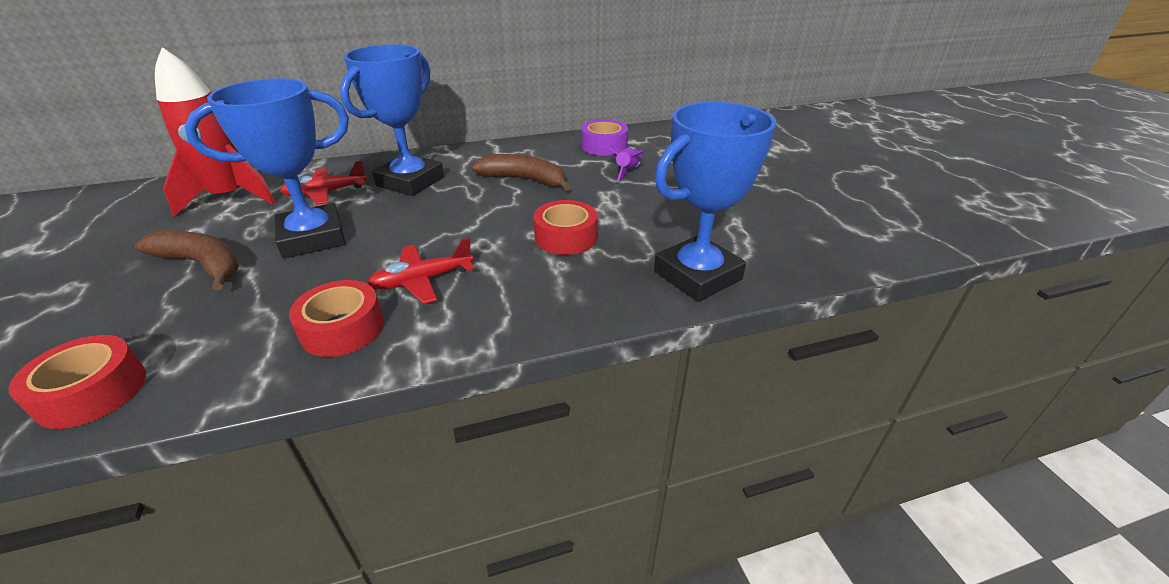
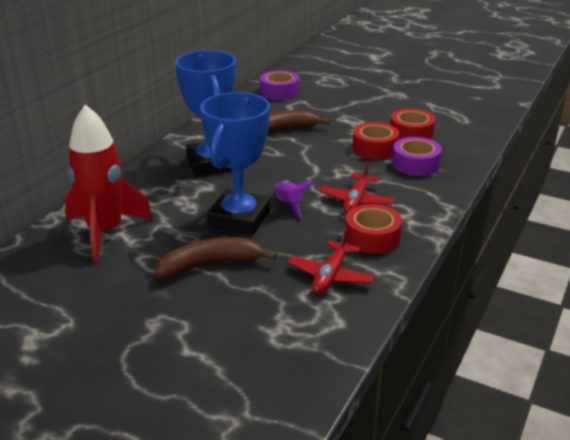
camera: 45 degrees left, 5 degrees down
red tape [8,335,146,429] -> red tape moved to [390,109,435,140]
red plane [280,160,367,205] -> red plane moved to [288,228,375,294]
purple rocket [604,144,644,182] -> purple rocket moved to [275,180,315,218]
blue trophy [654,102,776,302] -> none
none -> purple tape [392,137,442,176]

